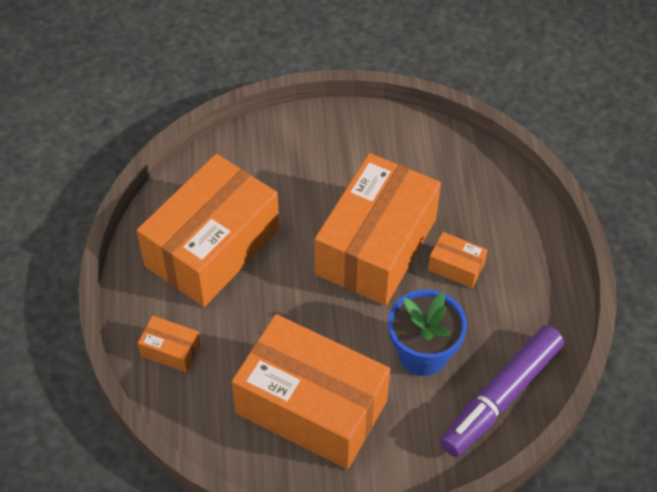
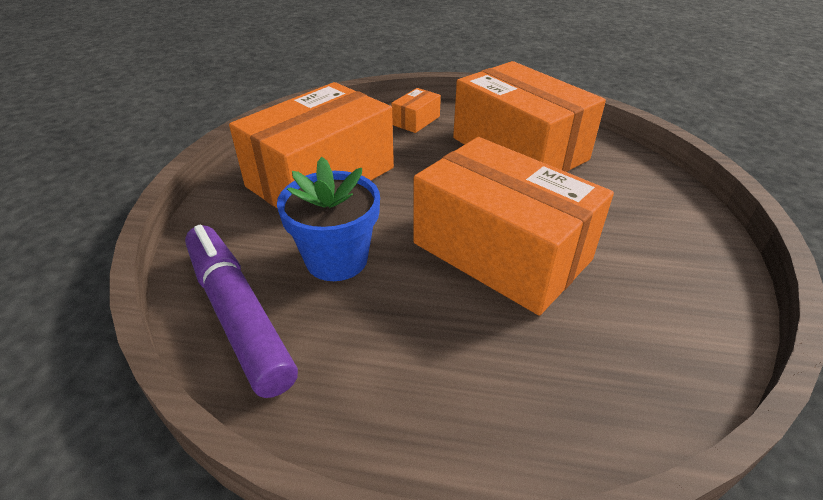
camera: 105 degrees right, 15 degrees down
orange box [428,232,487,288] -> none

